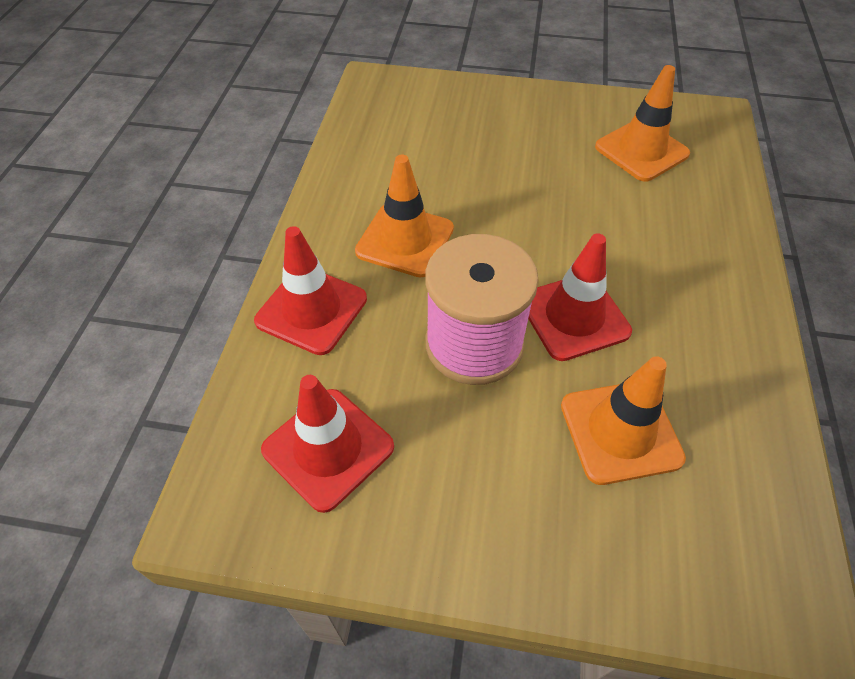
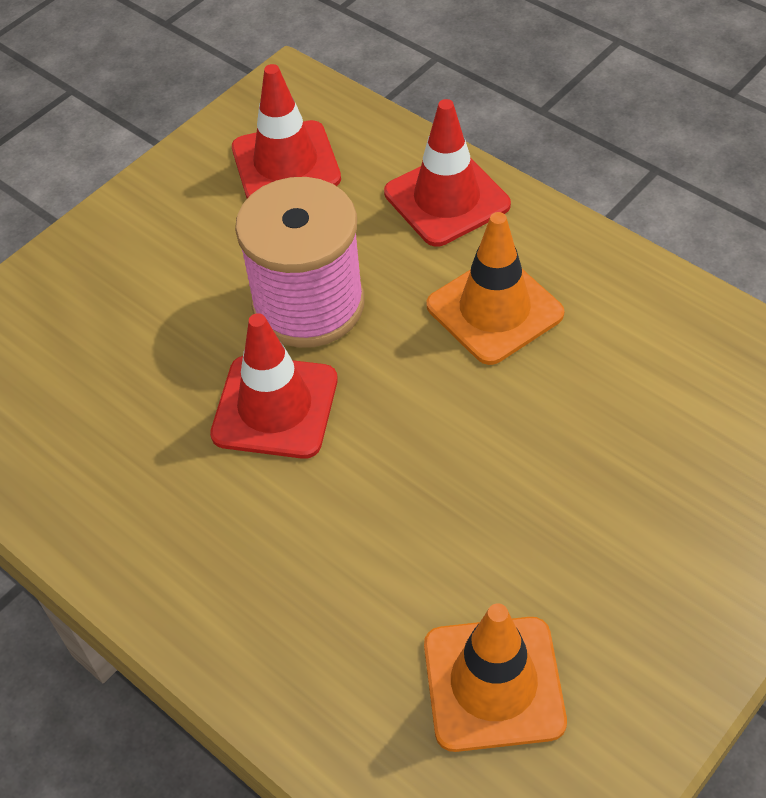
camera: 125 degrees right, 0 degrees up
orange traffic cone [561,356,686,485] -> none

